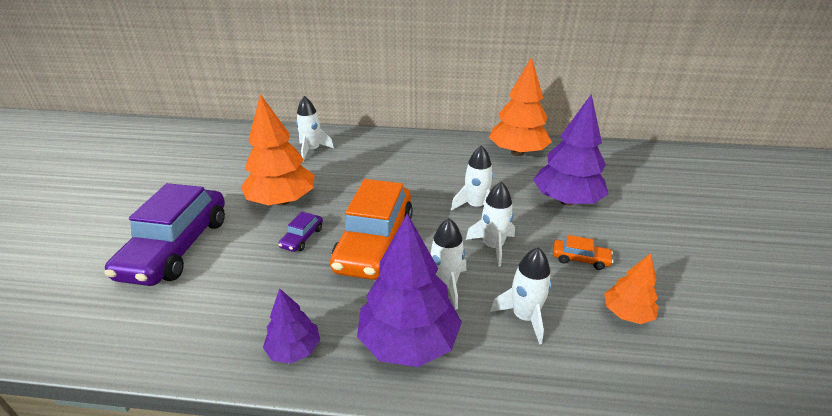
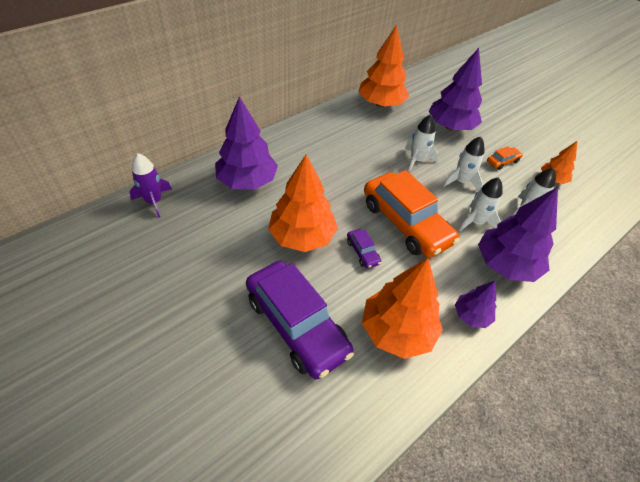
camera: 50 degrees left, 15 degrees up
white rocket [296,96,334,161] -> purple tree [215,96,278,190]
none -> purple rocket [129,153,172,218]
none -> orange tree [362,258,443,359]

